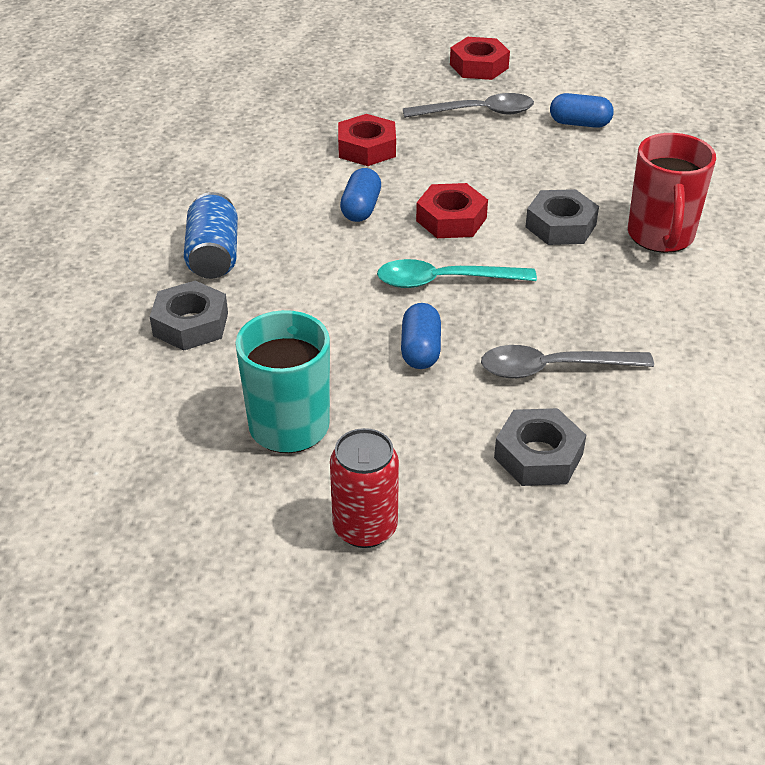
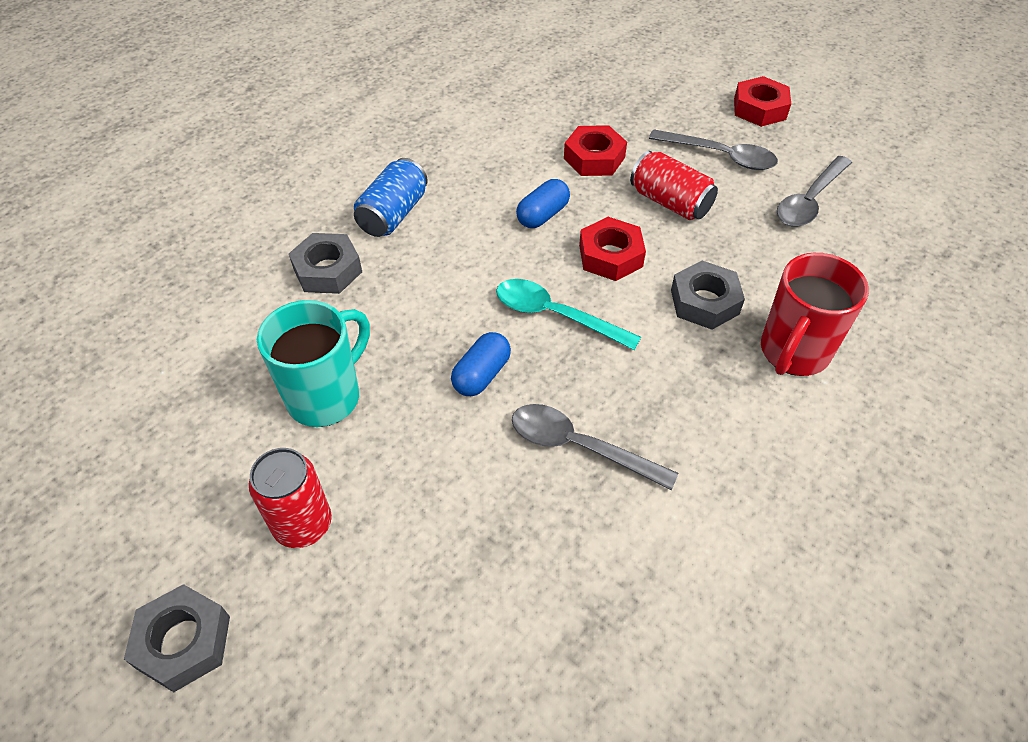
camera: 30 degrees right, 10 degrees up
grey nut [494,408,586,486] -> grey nut moved to [124,584,230,692]
blue capsule [550,93,614,128] -> grey spoon [777,156,852,227]
none -> red can [630,151,718,220]

